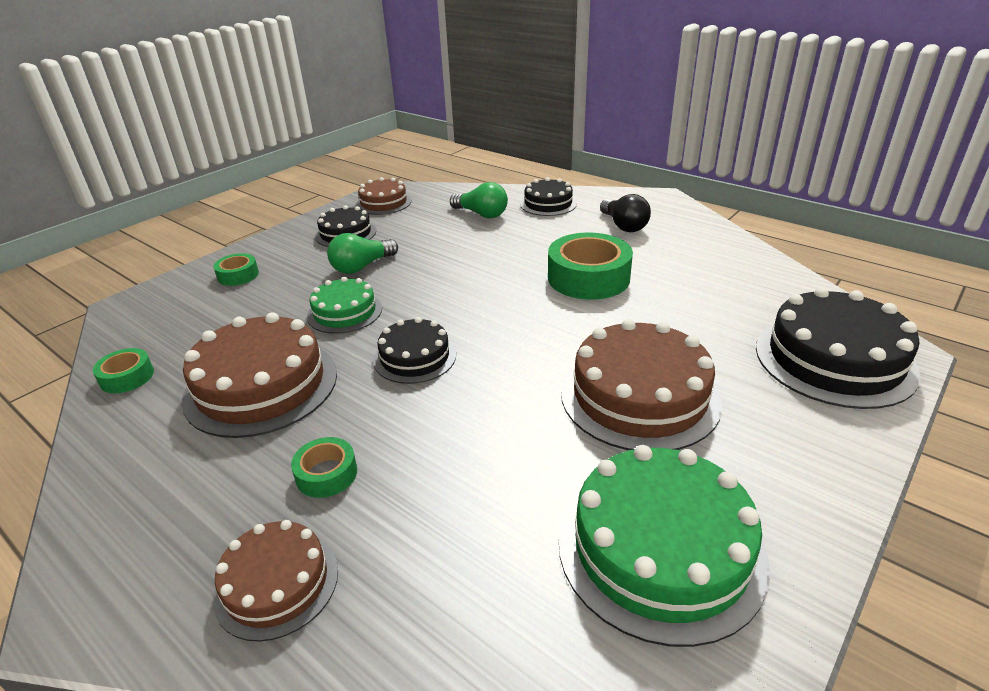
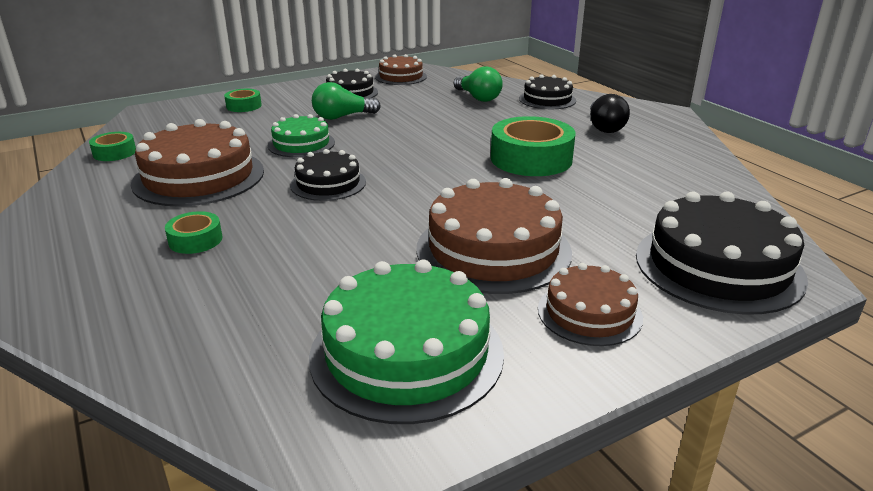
camera: 20 degrees right, 5 degrees down
brown cake [213,520,338,642] -> brown cake moved to [538,263,643,346]

